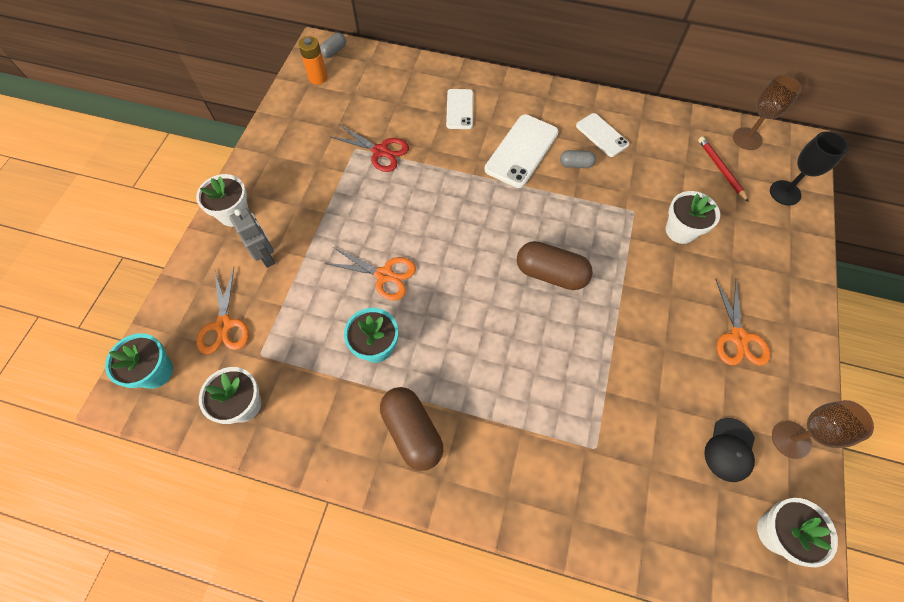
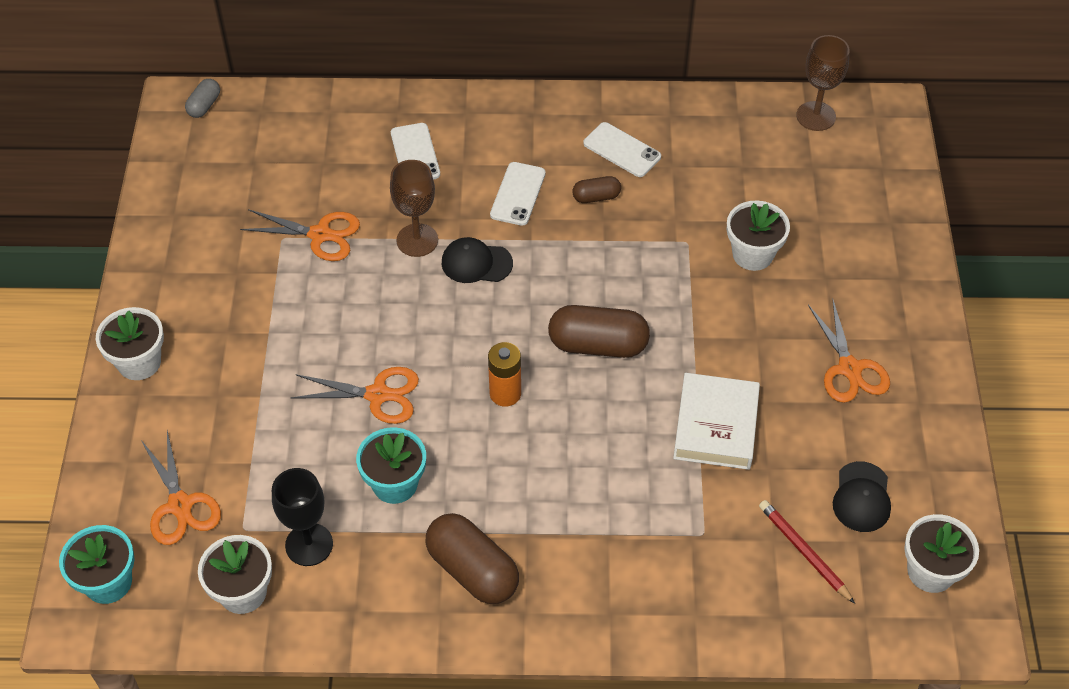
camera: 15 degrees left, 10 degrees down
grey robot [230,208,275,268] -> none
orange battery [298,36,328,85] -> orange battery moved to [488,342,521,407]
red scissors [330,124,409,172] -> orange scissors [240,209,360,261]
white phone [485,114,559,188] -> white phone [490,162,546,226], size x0.63
grey capsule [560,150,596,168] -> brown capsule [572,176,621,203]
red pencil [698,137,749,202] -> red pencil moved to [759,500,855,604]
black goblet [770,132,848,205] -> black goblet moved to [272,468,333,566]
brown goblet [772,400,874,459] -> brown goblet moved to [390,160,438,257]
none -> black cap [442,237,513,283]
none -> white book [673,373,760,470]

